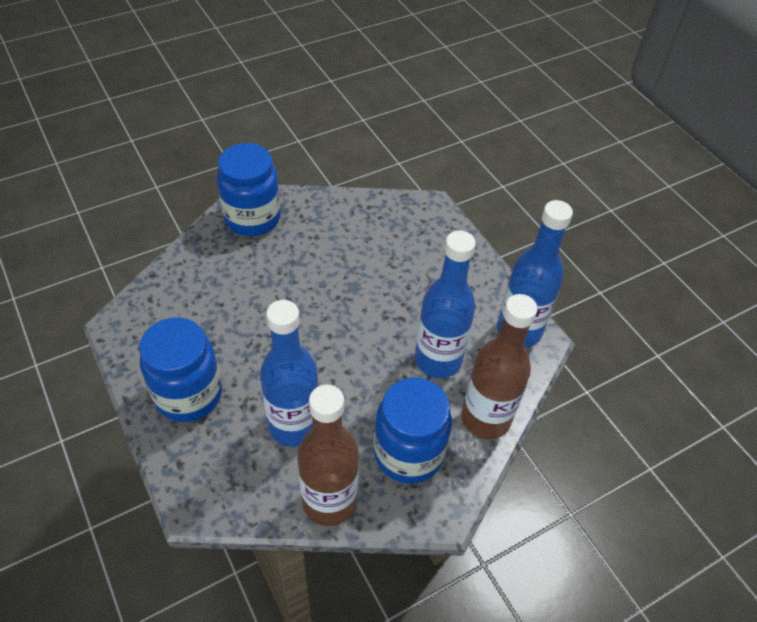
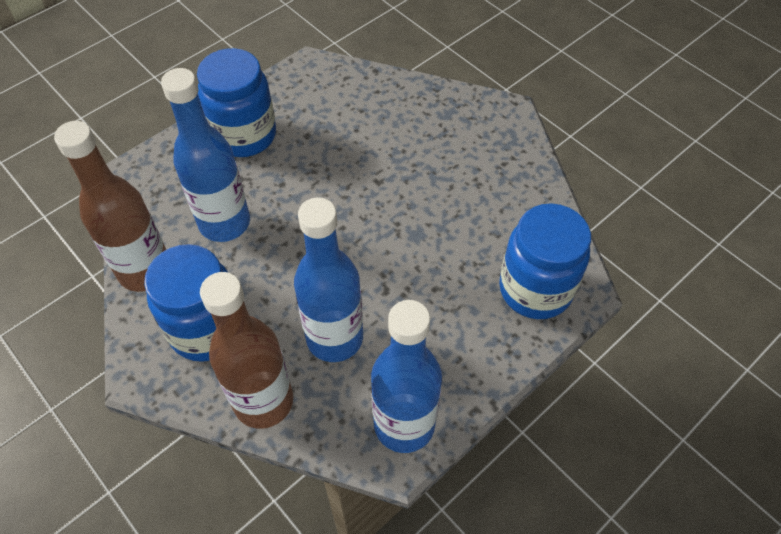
camera: 80 degrees right, 5 degrees up
blue jar [217,143,281,236] -> blue jar moved to [499,203,591,319]

